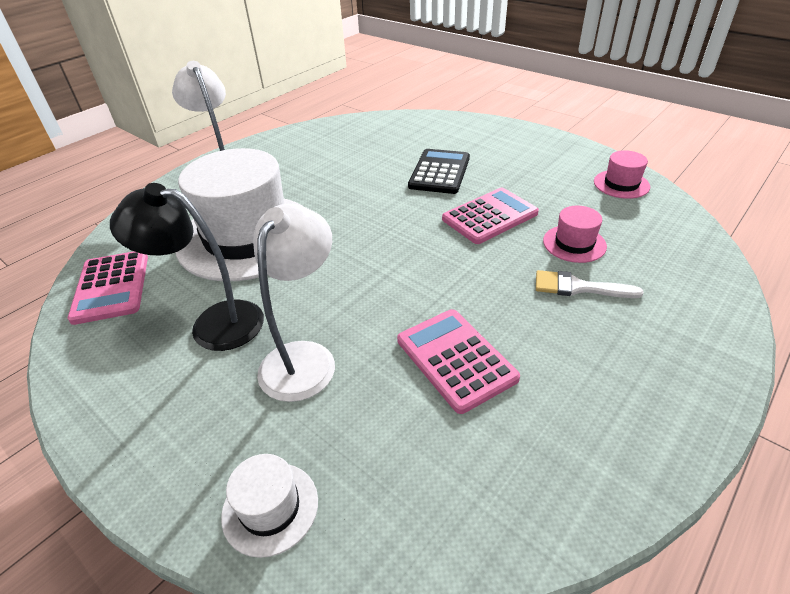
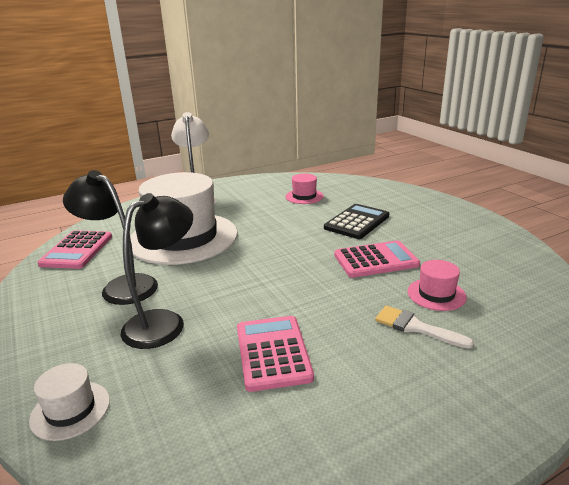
camera: 20 degrees right, 15 degrees down
white lamp [253,204,335,402] -> black lamp [121,193,193,349]
pink hat [594,150,650,199] -> pink hat moved to [285,174,324,204]

